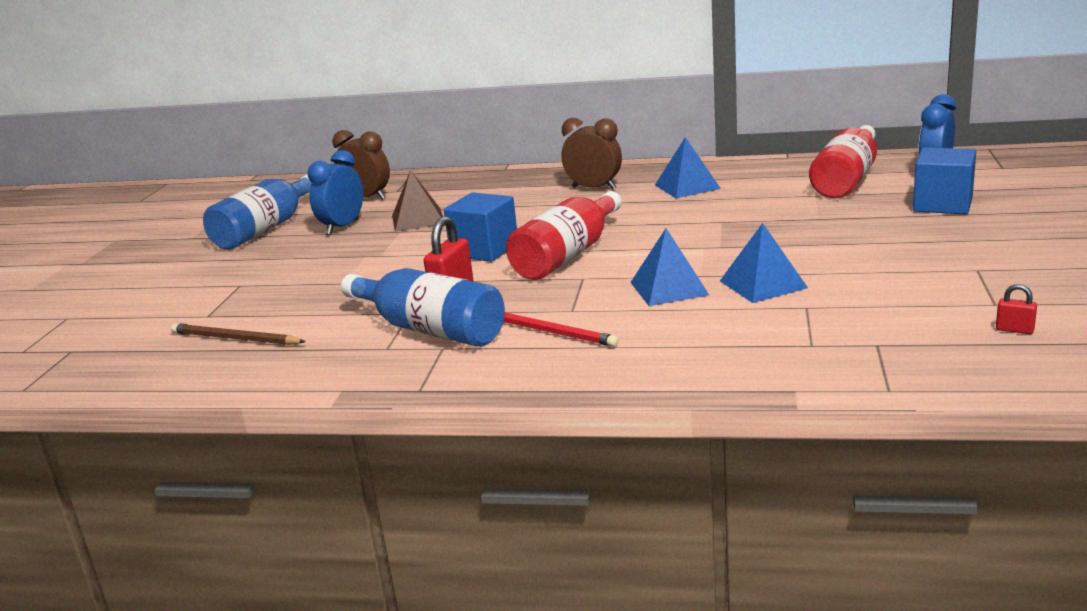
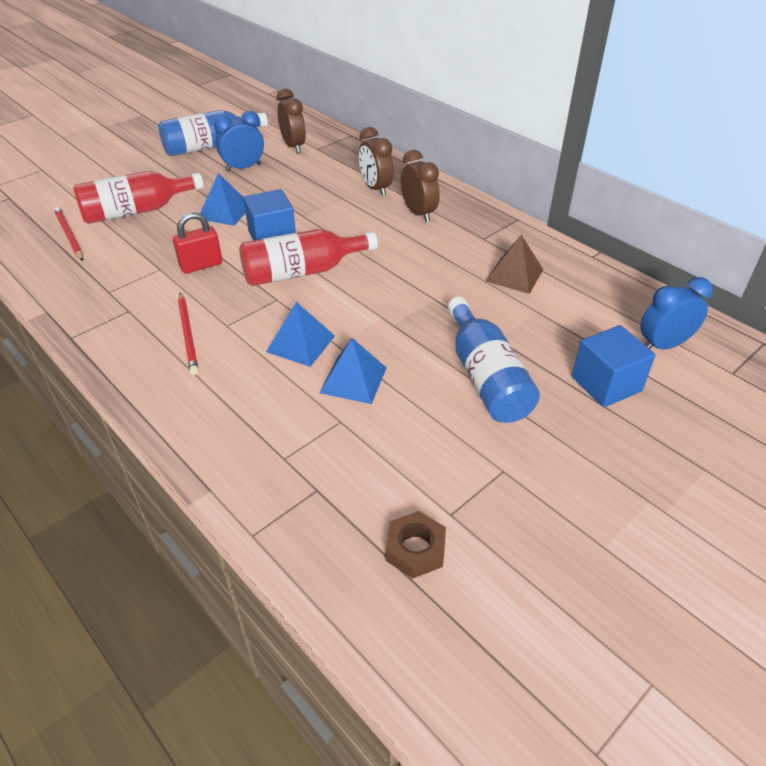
camera: 35 degrees right, 20 degrees up
brown pencil [171,323,306,345] -> red pencil [54,207,83,261]
blue bottle [341,268,505,347] -> blue bottle moved to [448,297,540,423]
brown pyramid [392,170,443,232] -> brown pyramid moved to [486,235,543,294]
blue pyramid [655,137,721,198] -> blue pyramid moved to [200,173,246,226]
red bottle [809,125,877,198] -> red bottle moved to [73,171,204,224]
red padlock [996,284,1037,334] -> brown nut [386,511,446,579]
none -> brown clock [359,127,394,196]

